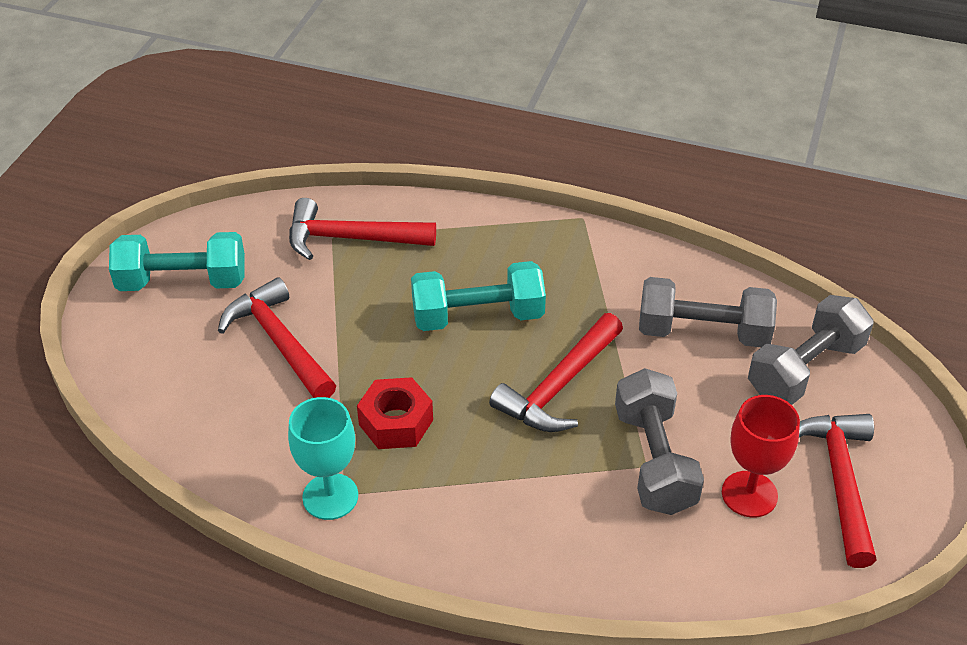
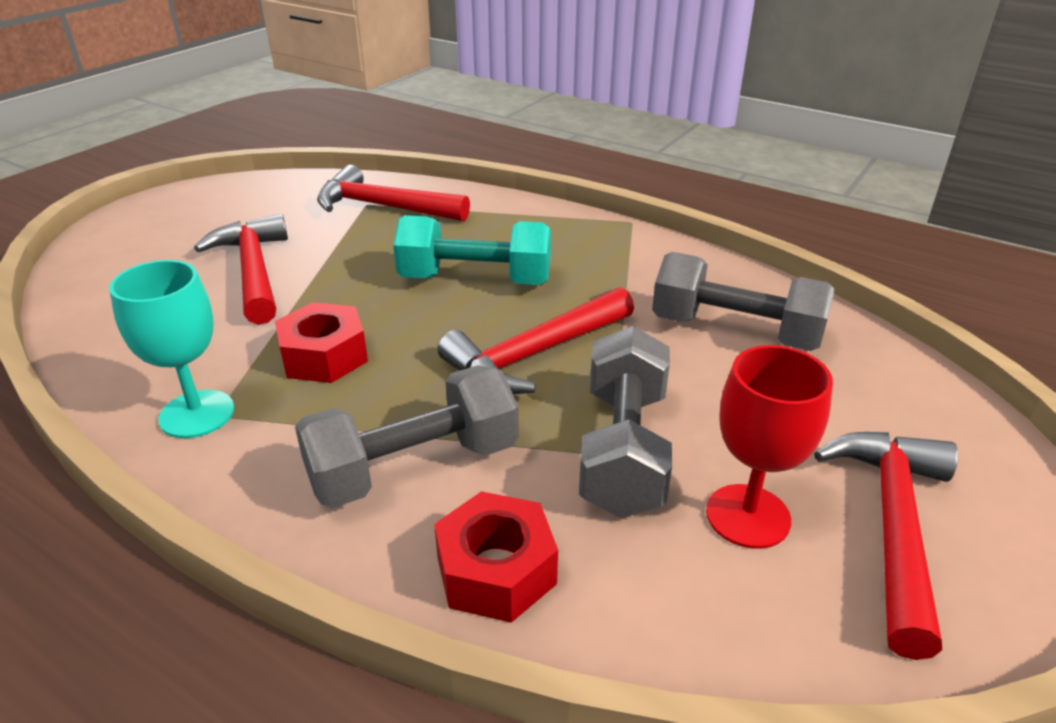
camera: 15 degrees right, 10 degrees down
turquoise dumbbell [109,232,245,291] -> none
grey dumbbell [748,295,874,405] -> grey dumbbell moved to [295,365,519,508]
none -> red nut [434,491,558,623]

